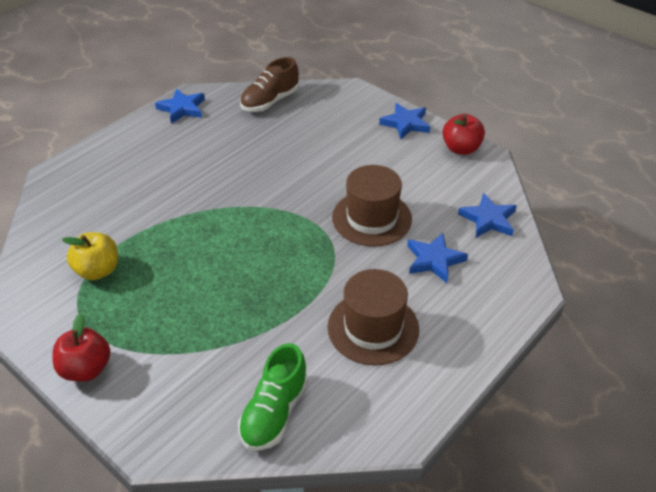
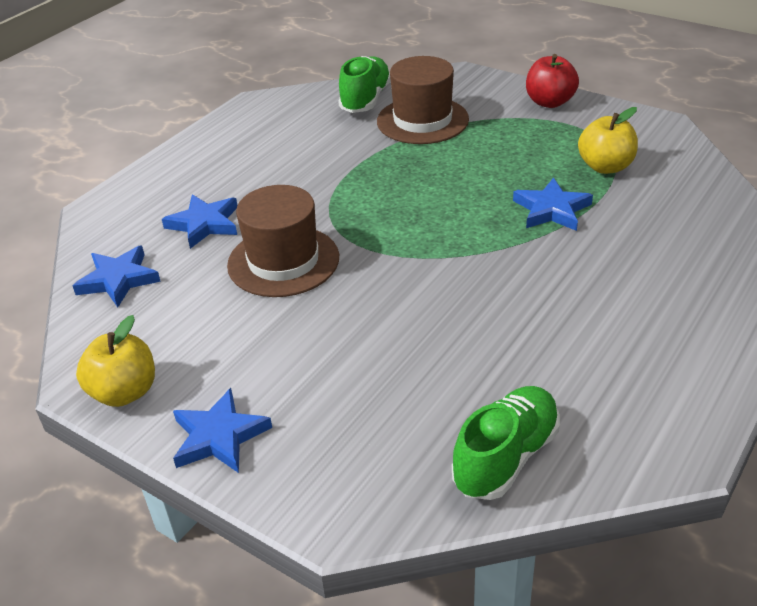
camera: 175 degrees right, 5 degrees down
blue star [155,89,205,124] -> blue star moved to [513,177,593,231]
brown shoe [240,57,299,112] -> green shoe [452,386,560,500]
brown hat [327,269,419,365] -> brown hat moved to [377,56,469,144]
red apple [442,114,485,155] -> yellow apple [76,315,155,407]

